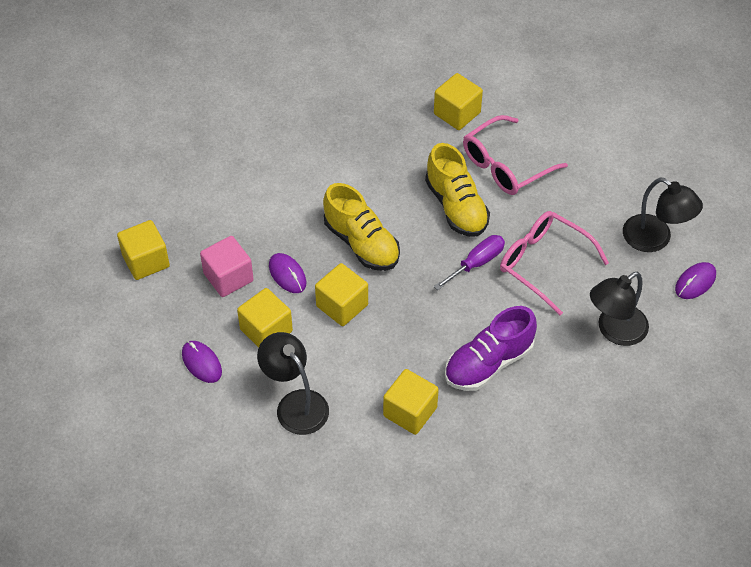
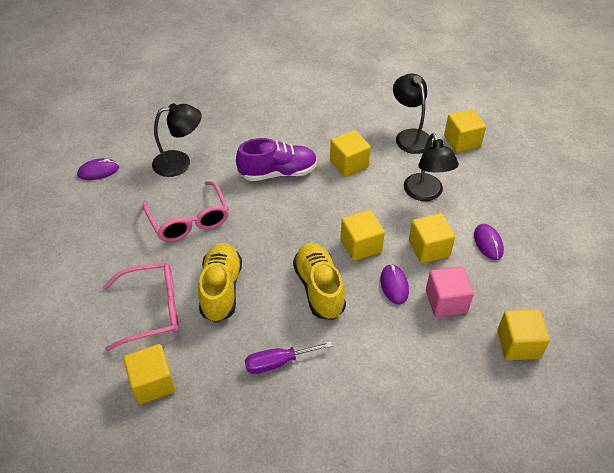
camera: 155 degrees left, 5 degrees down
purple screwdriver [434,235,505,290] -> purple screwdriver moved to [245,341,332,374]
black lamp [623,177,703,252] -> black lamp moved to [393,74,433,154]
none -> yellow cube [444,109,486,153]

